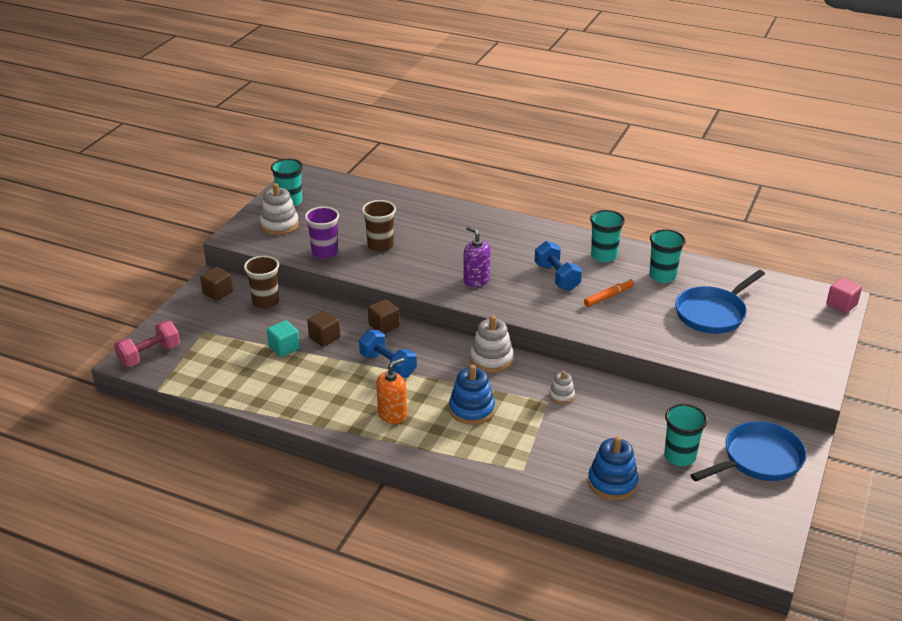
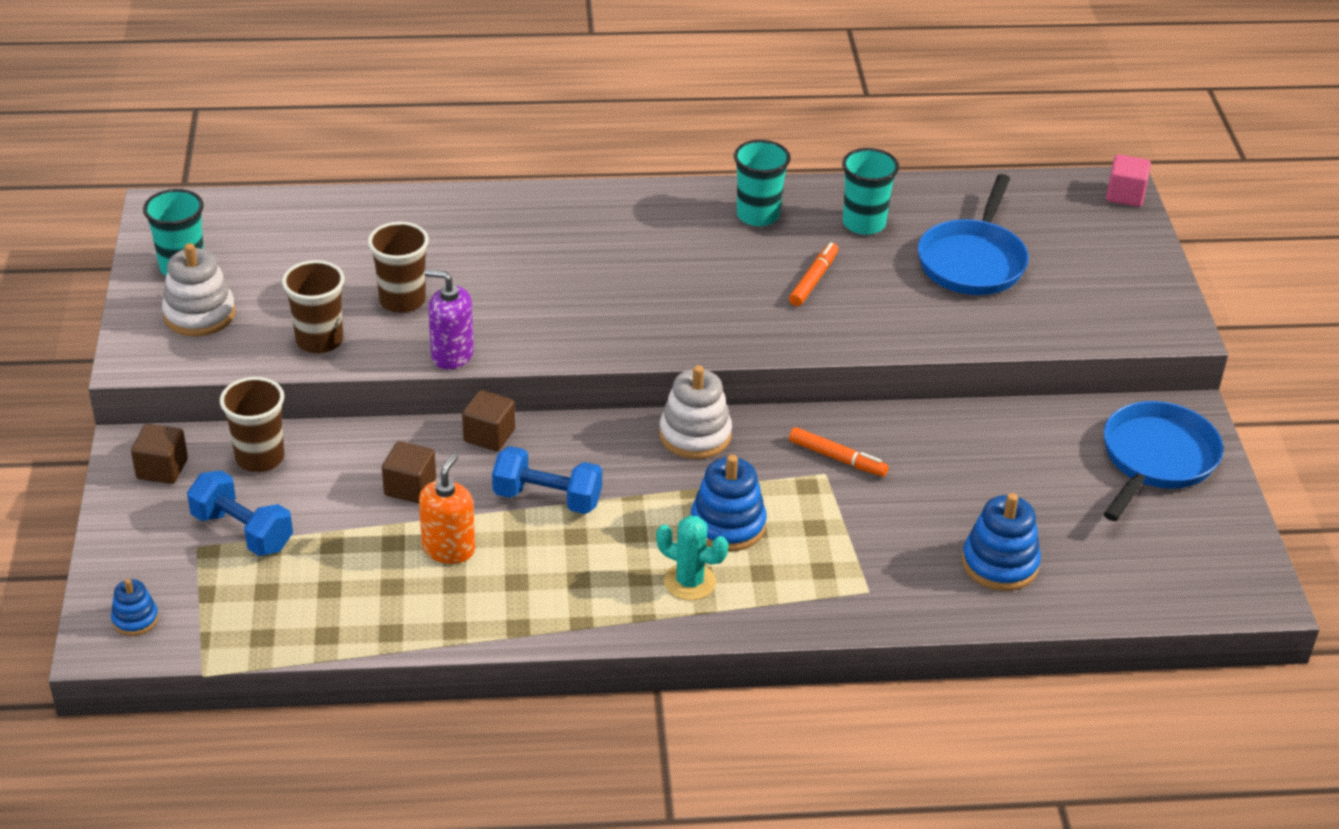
camera: 30 degrees left, 5 degrees up
pink dumbbell [114,321,180,367] -> blue stacking toy [111,579,159,636]
turquoise cube [267,320,300,357] -> none
purple cup [305,207,339,259] -> brown cup [282,260,345,353]
orange soap dispenser [376,358,407,424] -> orange soap dispenser moved to [419,453,475,564]
purple soap dispenser [463,226,491,287] -> purple soap dispenser moved to [424,270,474,370]
blue dumbbell [535,241,582,291] -> blue dumbbell moved to [187,470,293,556]
white stacking toy [549,371,575,404] -> orange marker [789,427,889,477]
turquoise cup [664,404,707,466] -> none
none -> turquoise cactus [656,515,728,601]

